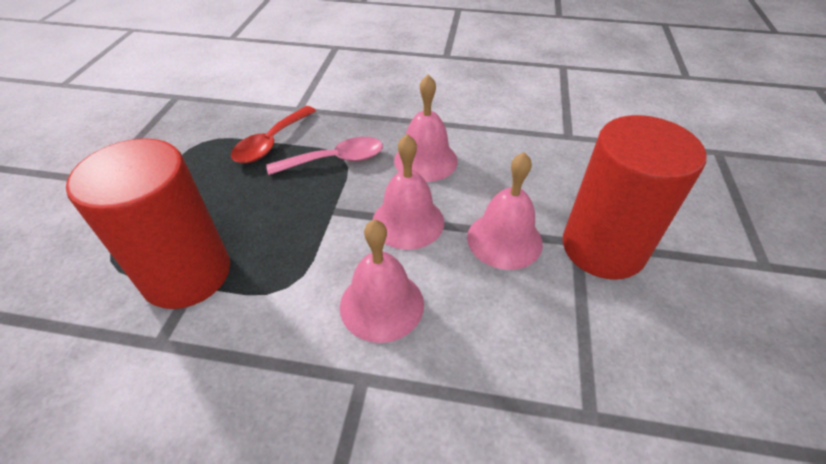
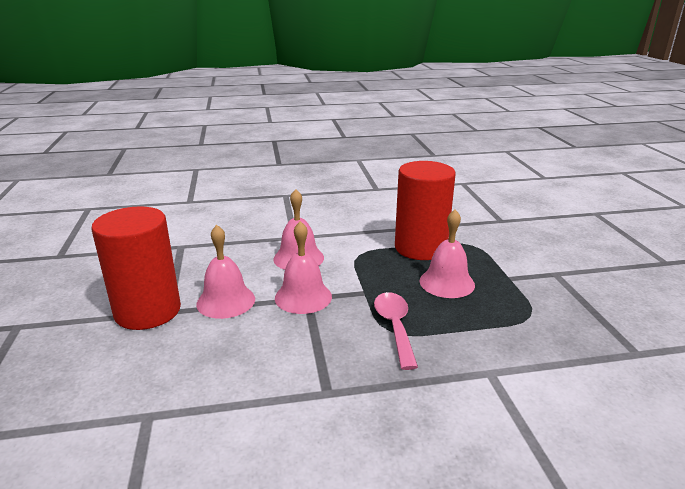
camera: 160 degrees right, 20 degrees down
red spoon [231,106,316,163] -> none
pink spoon [266,137,383,175] -> pink spoon turned 120 degrees clockwise [374,292,418,370]
pink bell [394,74,458,182] -> pink bell moved to [420,210,475,298]

